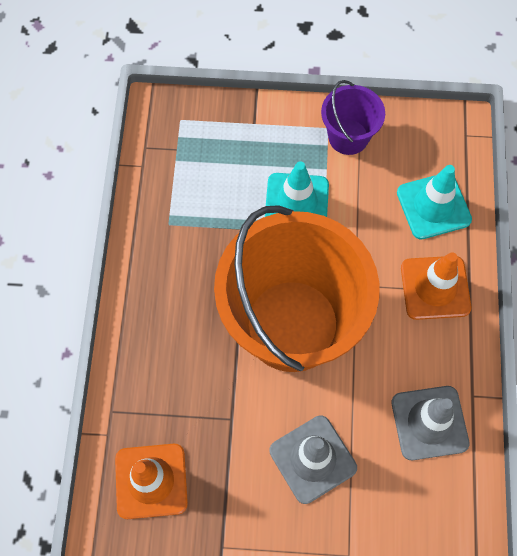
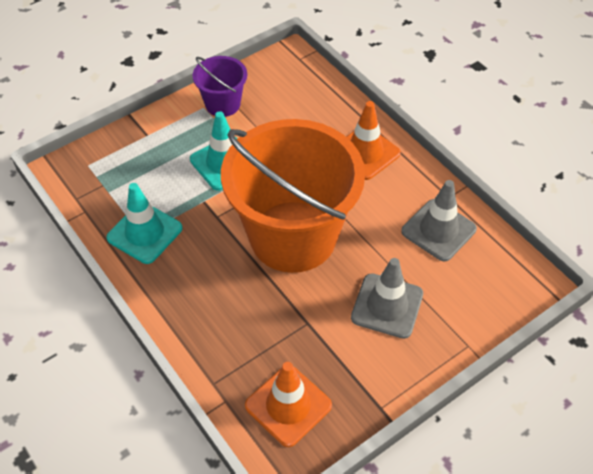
camera: 40 degrees left, 15 degrees down
turquoise traffic cone [397,165,472,240] -> turquoise traffic cone moved to [106,183,183,264]

